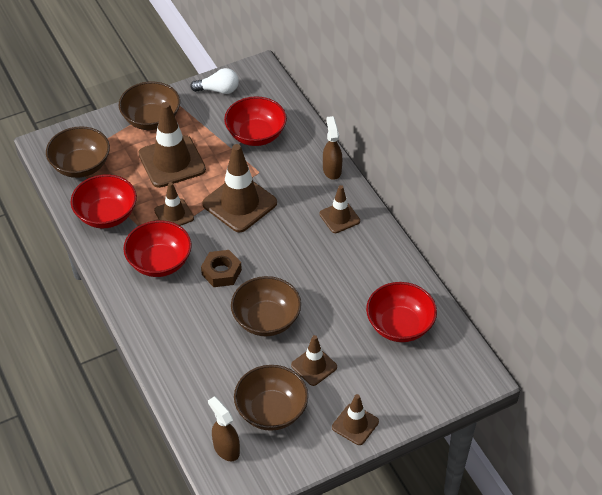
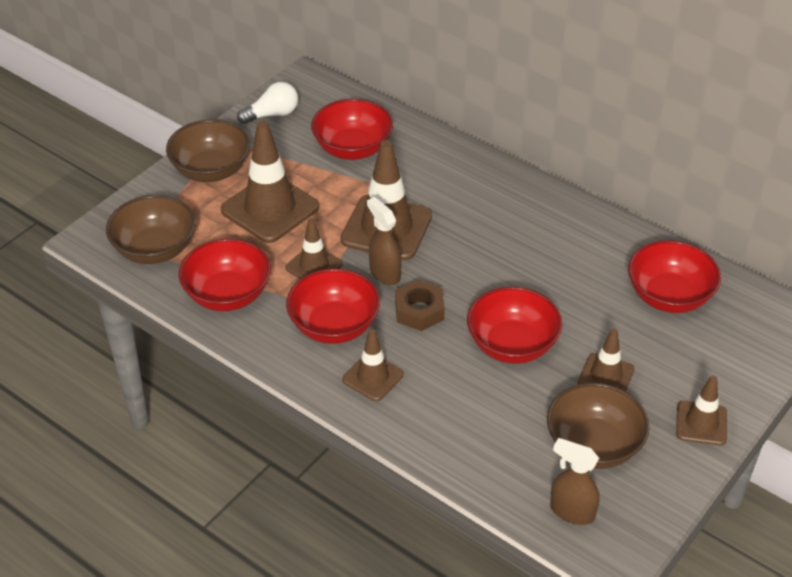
camera: 25 degrees left, 5 degrees down
brown bowl [231,276,301,336] -> red bowl [467,287,562,364]
brown traffic cone [319,185,360,233] -> brown traffic cone moved to [342,329,404,401]
brown spray bottle [323,116,342,180] -> brown spray bottle moved to [367,197,401,285]

